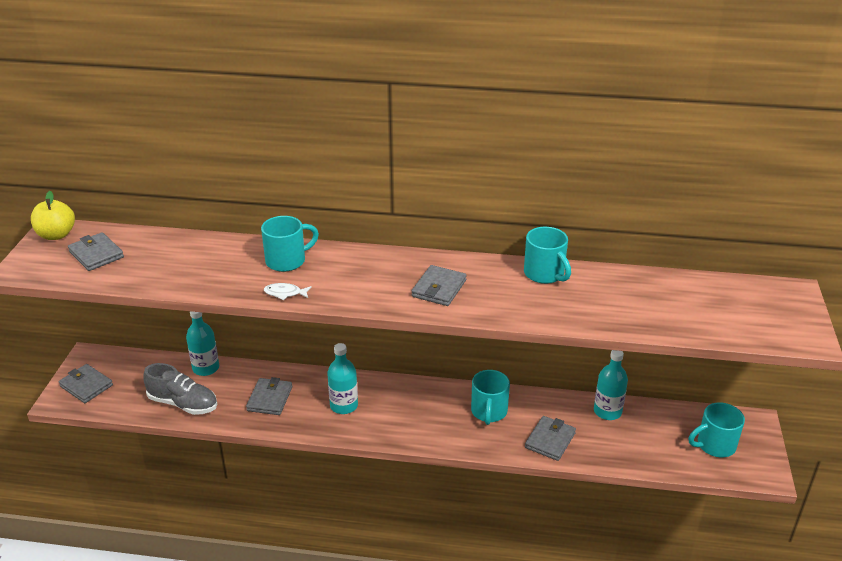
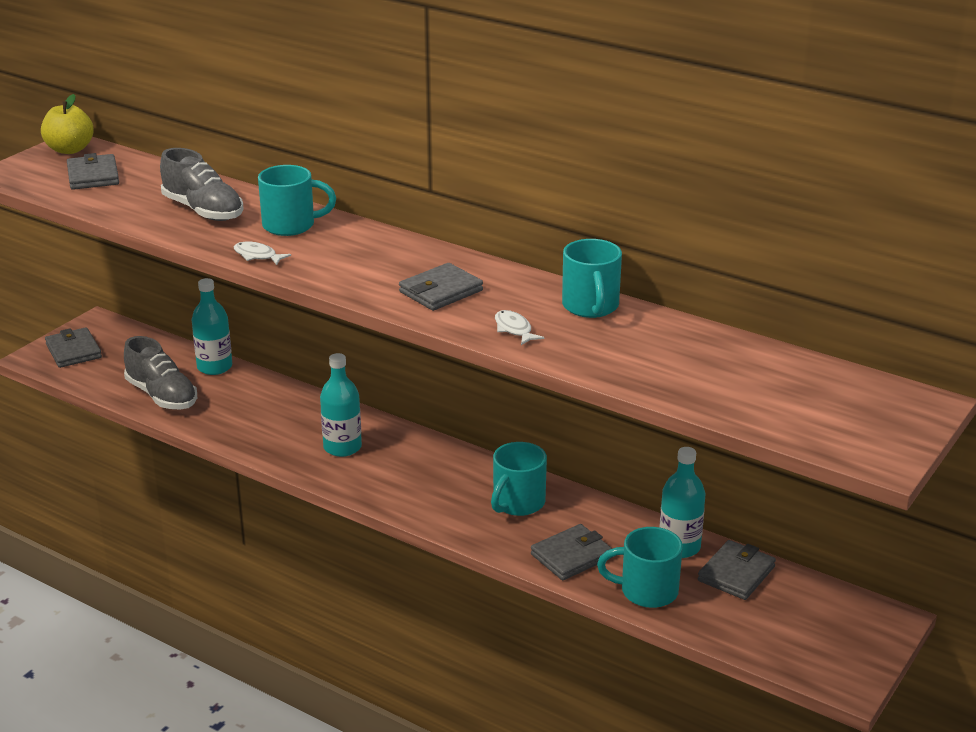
camera: 25 degrees right, 5 degrees down
grey wallet [246,377,292,415] -> grey wallet moved to [698,540,776,600]
turquoise mug [688,402,745,457] -> turquoise mug moved to [597,527,683,608]
none -> grey shoe [160,148,244,221]
none -> white fish [495,310,544,345]

